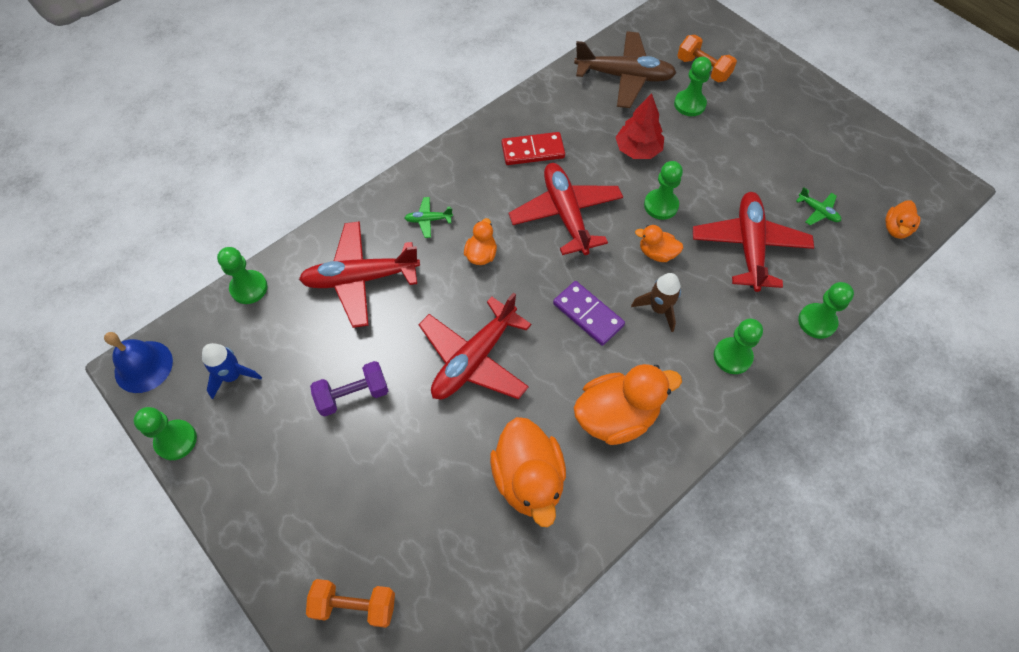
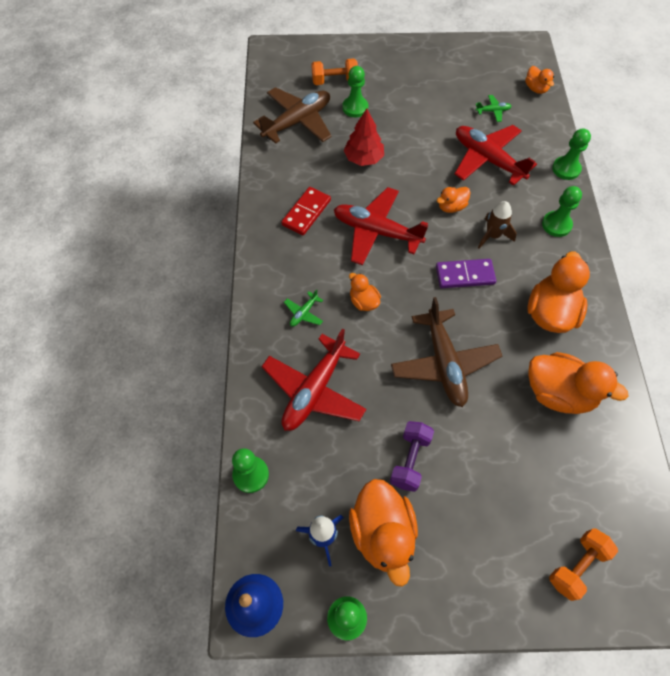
camera: 50 degrees left, 0 degrees up
red plane [419,293,531,399] -> brown plane [391,297,502,407]
green pawn [644,161,683,220] -> none
none -> orange duck [349,479,418,587]

